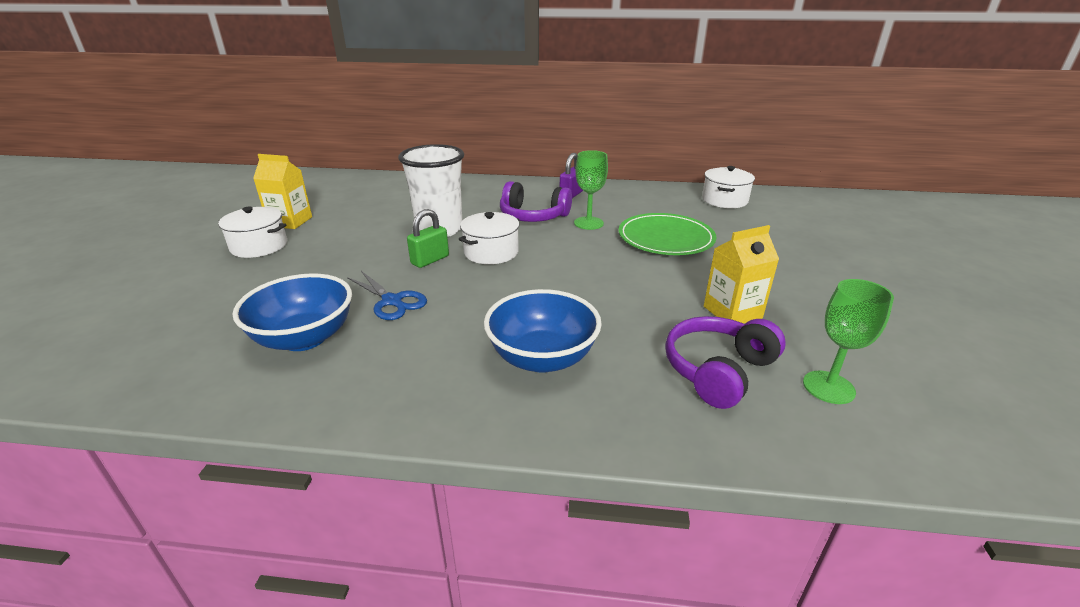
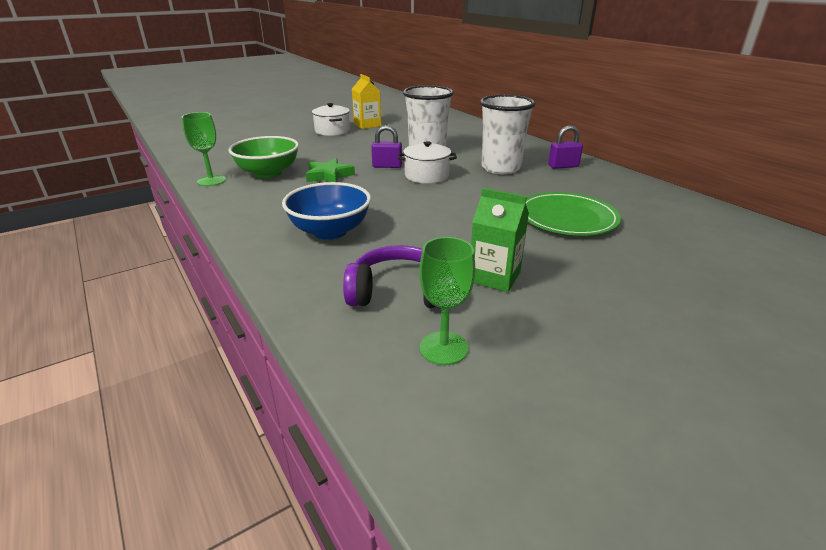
camera: 50 degrees right, 0 degrees up
blue bowl [232,273,352,351] -> green bowl [228,136,299,178]
blue scissors [347,271,427,320] -> green star [306,158,355,182]
green padlock [407,209,449,268] -> purple padlock [371,125,402,168]
purple headphones [500,181,572,222] -> white cup [480,95,536,174]
green goblet [574,150,608,230] -> green goblet moved to [182,112,226,186]
white pot [702,166,755,208] -> none
yellow carton [704,225,779,323] -> green carton [471,188,529,292]

